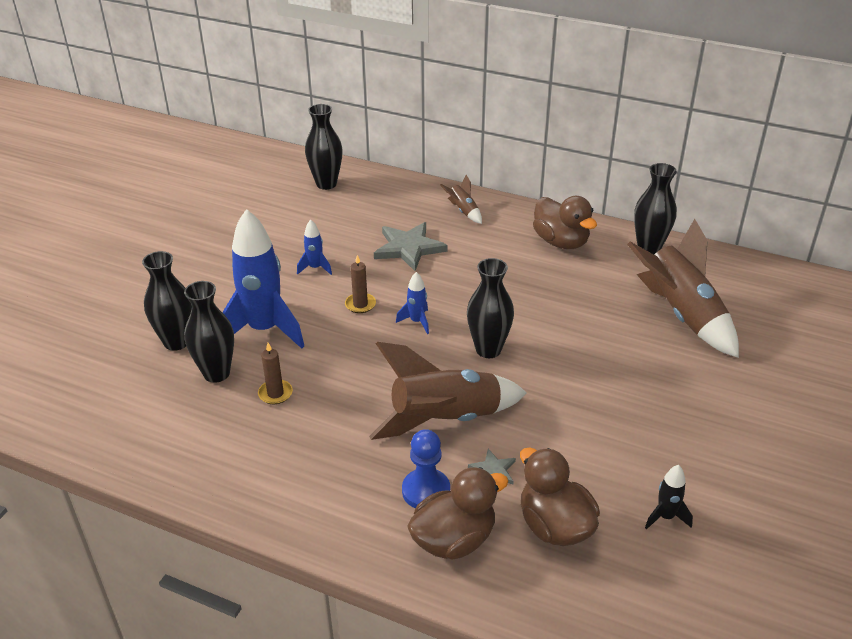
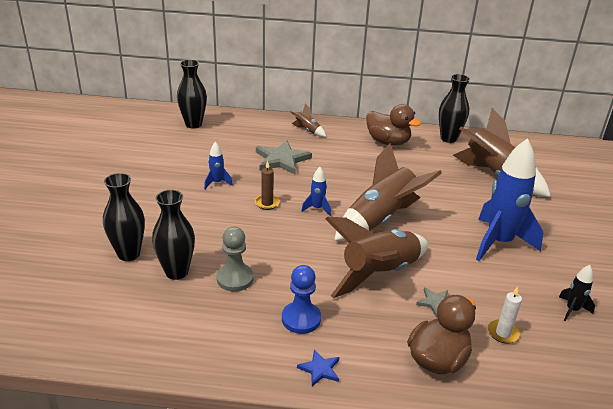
camera: 20 degrees left, 5 degrees down
blue rocket [222,209,304,348] -> blue rocket moved to [476,138,543,261]
brown candle [258,343,293,404] -> grey pawn [217,227,254,292]
blue pawn [402,429,450,508] -> blue pawn moved to [282,265,321,334]
black vase [467,258,514,358] -> brown rocket [334,143,442,241]
brown duck [520,447,600,546] -> white candle [488,286,522,343]
none -> blue star [297,349,339,386]

